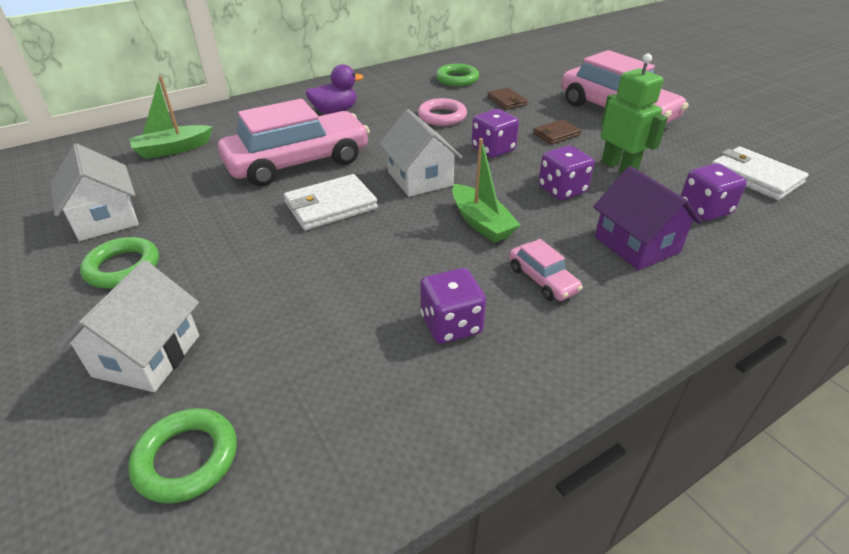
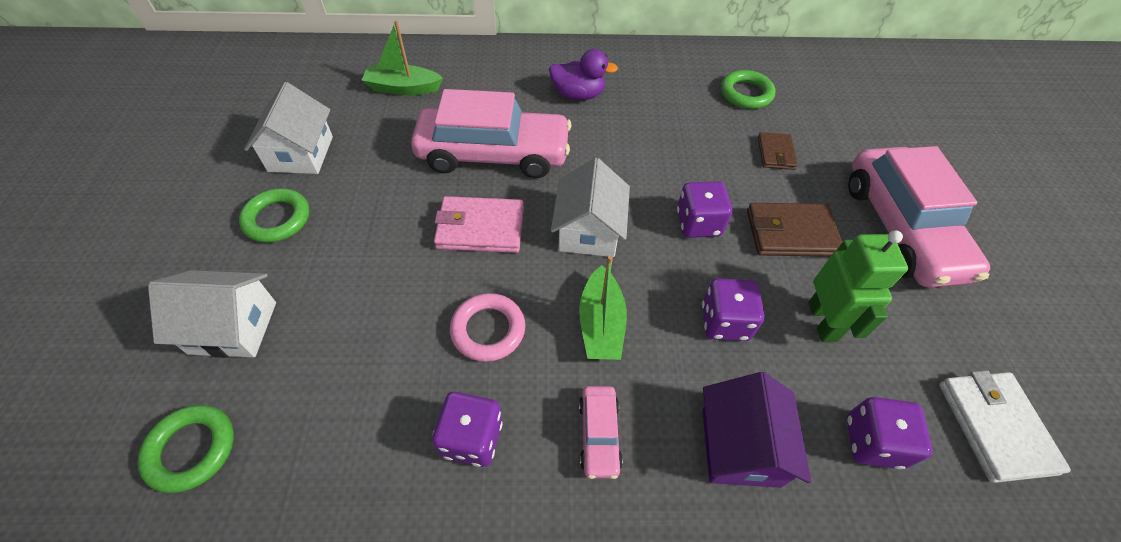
camera: 30 degrees right, 15 degrees up
white house [58,260,199,392] -> white house turned 45 degrees clockwise [148,270,276,358]
white wallet [284,174,378,230] -> pink wallet [434,196,524,253]
pink ring [418,98,467,126] -> pink ring moved to [450,293,525,362]
brown wallet [533,119,582,144] -> brown wallet [747,203,842,257], size x1.64

